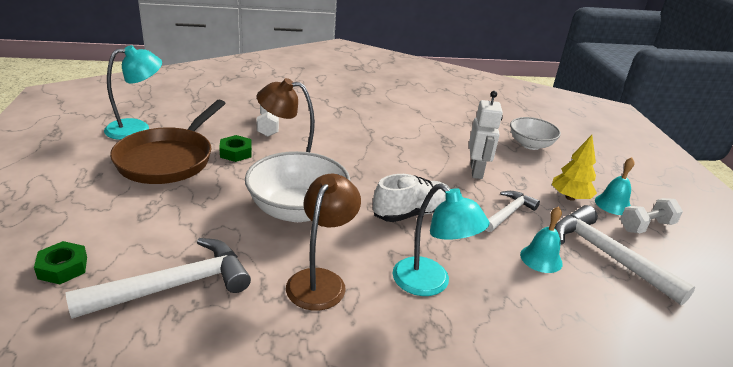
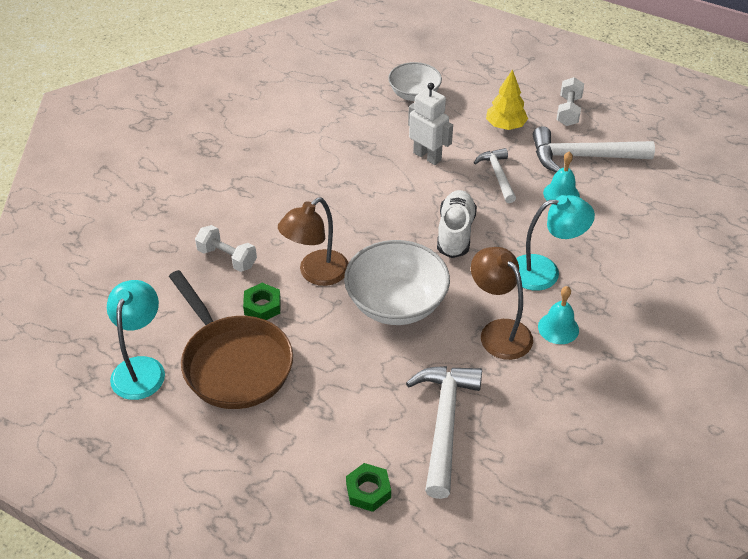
camera: 50 degrees left, 15 degrees up
turquoise bell [595,157,634,215] -> turquoise bell moved to [538,286,579,344]

